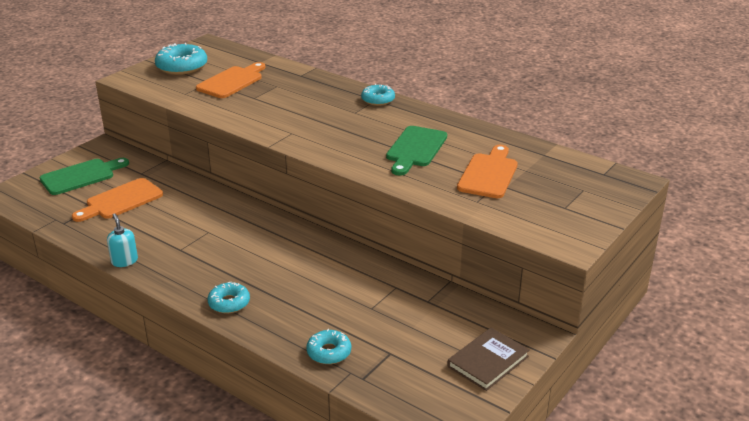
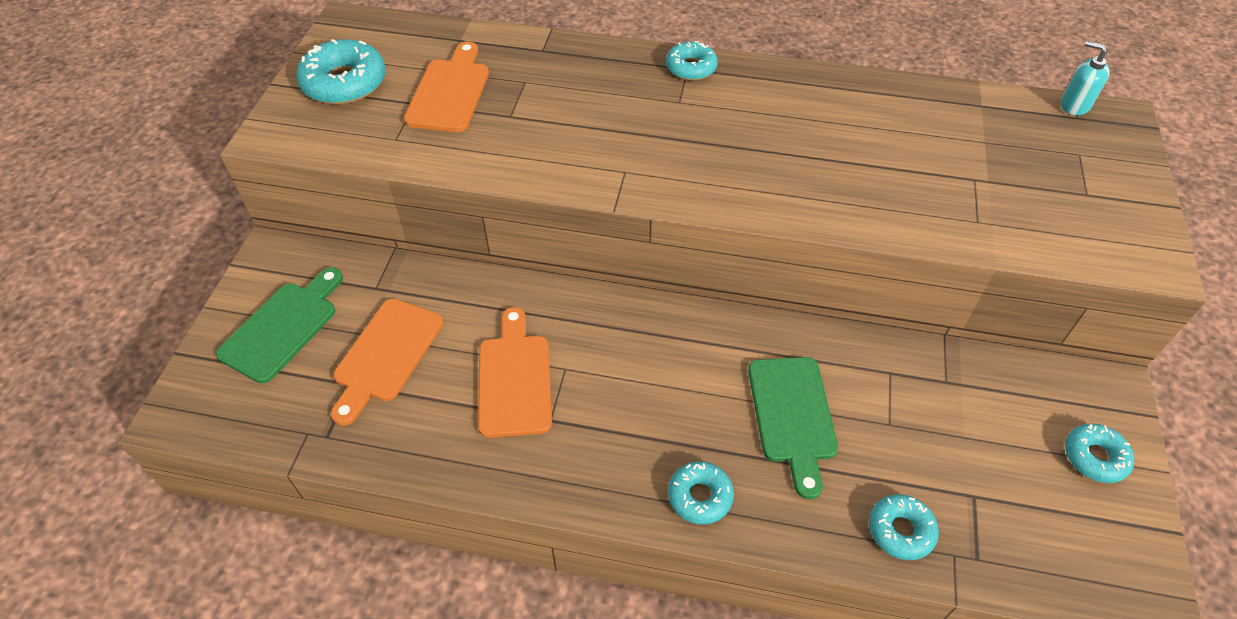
camera: 25 degrees left, 20 degrees up
turquoise soap dispenser [107,214,138,267] -> turquoise soap dispenser moved to [1060,41,1110,115]
green cutting board [386,126,447,176] -> green cutting board moved to [748,357,838,499]
brown book [447,328,529,391] -> turquoise donut [1065,423,1134,483]
orange cutting board [457,145,518,198] -> orange cutting board moved to [478,307,552,438]

